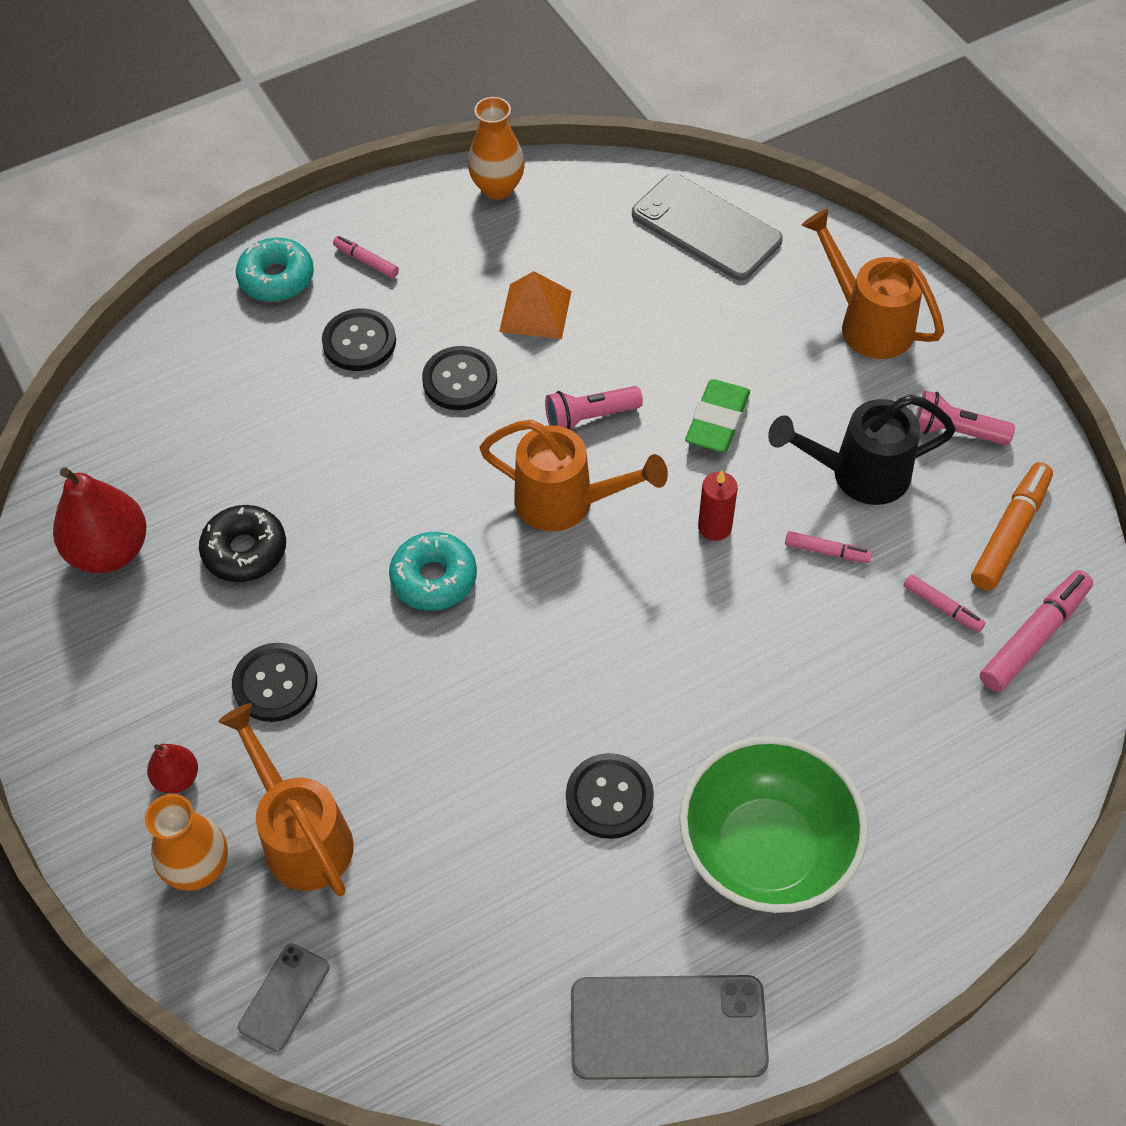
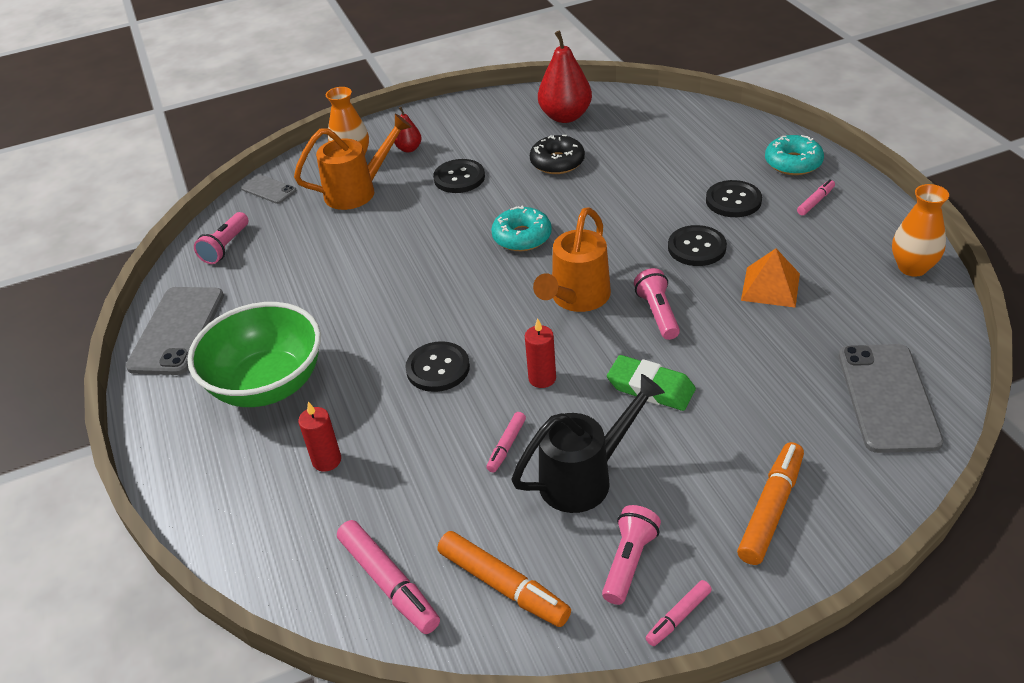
camera: 100 degrees right, 15 degrees down
black button [566,753,654,839] -> black button moved to [405,341,470,392]
grey phone [632,173,783,280] -> grey phone turned 45 degrees counterclockwise [839,344,944,453]
black watering can [768,395,956,505] -> black watering can turned 60 degrees clockwise [512,374,665,513]
orange watering can [802,209,944,359] -> orange marker [737,442,804,565]
pink marker [903,574,985,632] -> pink marker moved to [646,580,712,646]
none -> pink flashlight [194,212,248,264]
none -> red candle [298,402,341,472]

